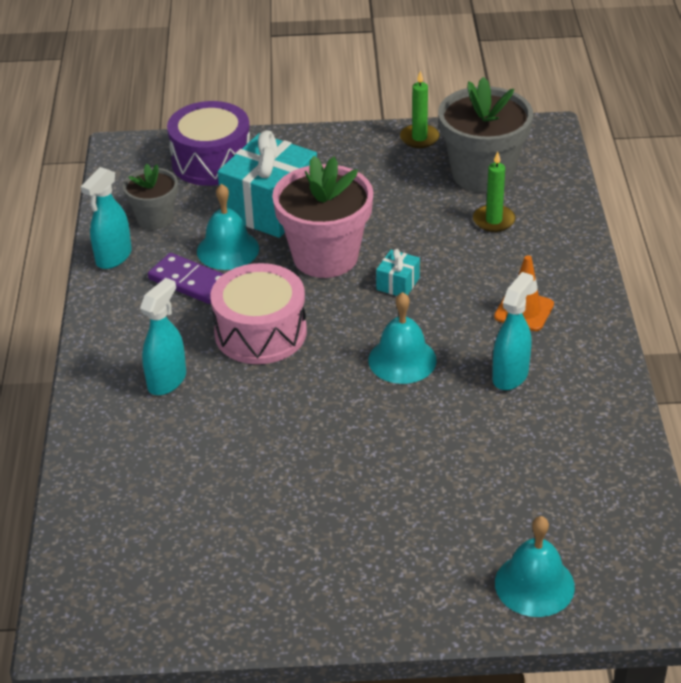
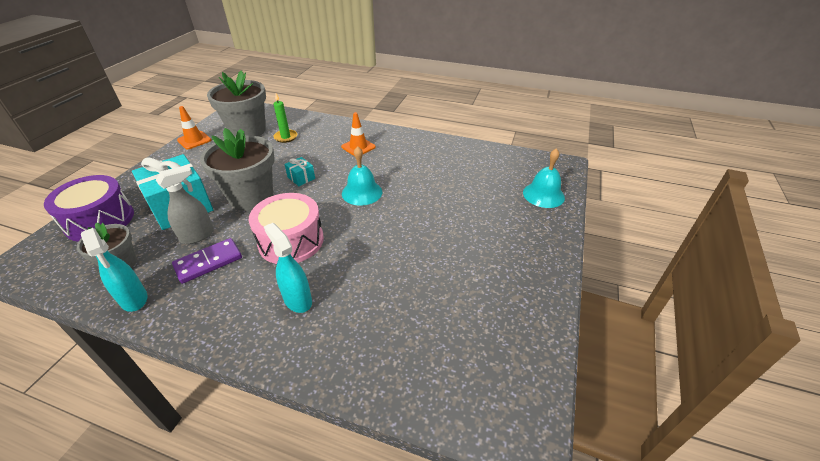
camera: 70 degrees left, 0 degrees up
turquoise bell [197,184,259,270] -> grey spray bottle [156,165,214,244]
pink flower pot [272,156,373,278] -> grey flower pot [200,128,274,211]
green candle [400,70,440,148] -> orange traffic cone [177,106,211,149]
turquoise spray bottle [492,272,534,390] -> none

